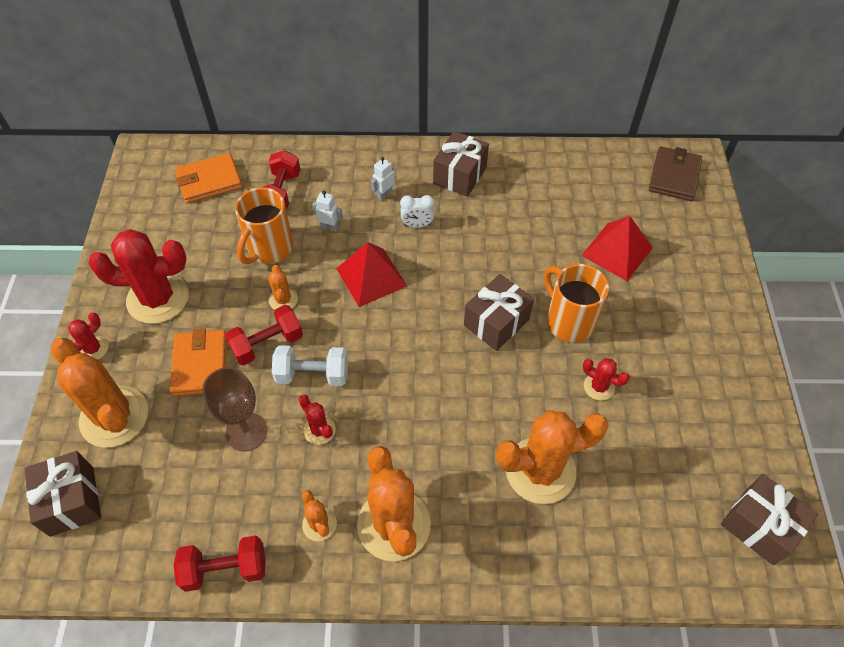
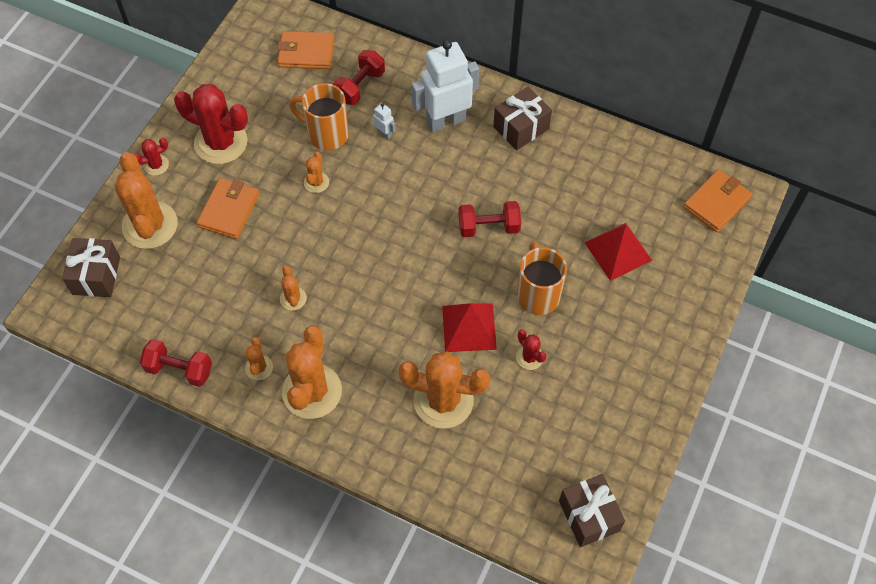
camera: 25 degrees right, 5 degrees up
brown goblet [202,367,267,451] -> none
red dumbbell [225,305,303,366] -> red dumbbell moved to [459,201,521,237]
orange mug [235,187,293,264] -> orange mug turned 60 degrees clockwise [289,83,349,150]
white dumbbell [272,345,348,386] -> none
red cactus [299,395,336,445] -> orange cactus [280,266,307,310]
red pyramid [336,242,407,307] -> red pyramid moved to [442,303,497,352]
white robot [371,157,395,201] -> white robot [411,40,479,132], size x2.49
white clock [400,195,434,228] -> none
brown gift [464,274,534,351] -> none
brown wallet [649,146,702,201] -> orange wallet [683,169,752,232]

